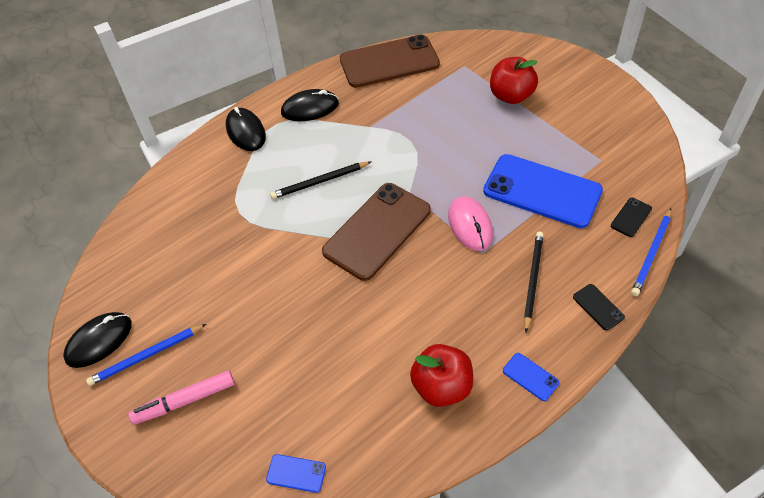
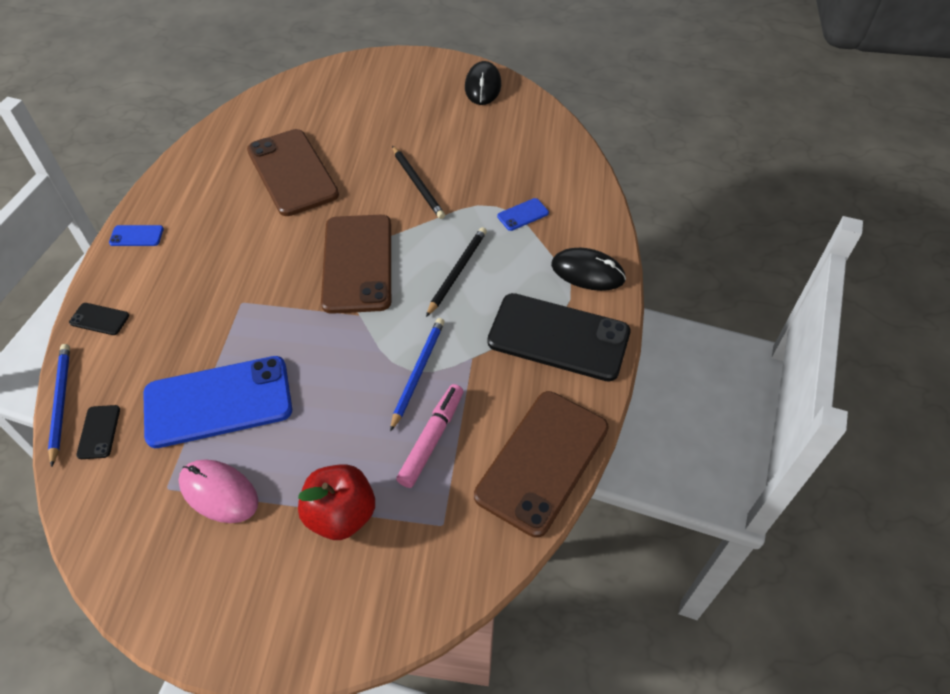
camera: 135 degrees right, 0 degrees up
blue pencil [86,324,206,386] -> blue pencil moved to [390,318,445,432]
pink marker [128,371,234,425] -> pink marker moved to [396,384,463,488]
blue phone [266,454,326,493] -> blue phone moved to [497,198,549,231]
black mouse [281,89,339,121] -> black phone [487,293,631,382]
red apple [410,344,473,407] -> none
pink mouse [448,196,493,251] -> pink mouse moved to [178,459,258,523]
black pencil [524,232,544,333] -> black pencil moved to [392,146,445,219]
none -> brown phone [247,129,339,216]

